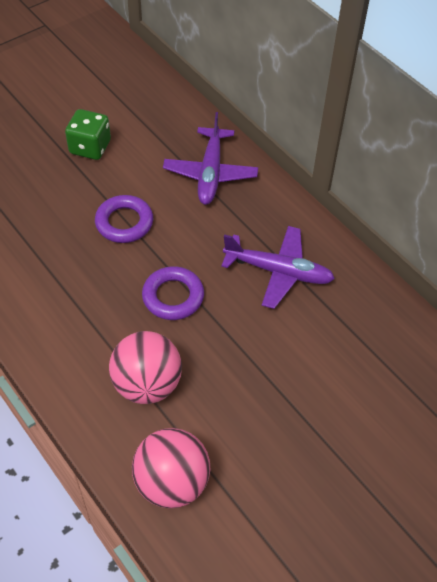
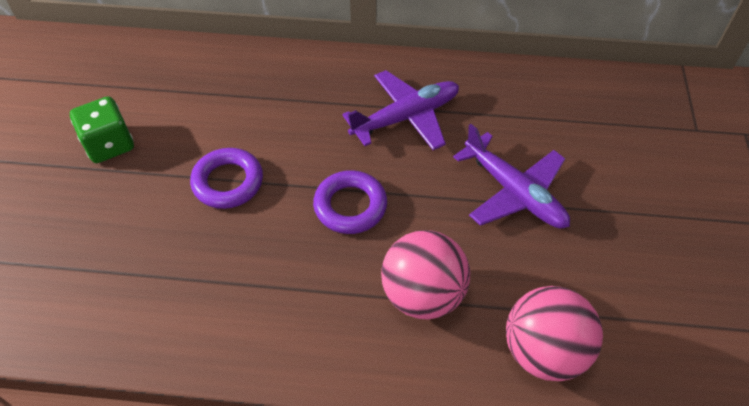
camera: 45 degrees left, 0 degrees up
purple plane [163,112,258,205] -> purple plane moved to [453,124,570,229]

